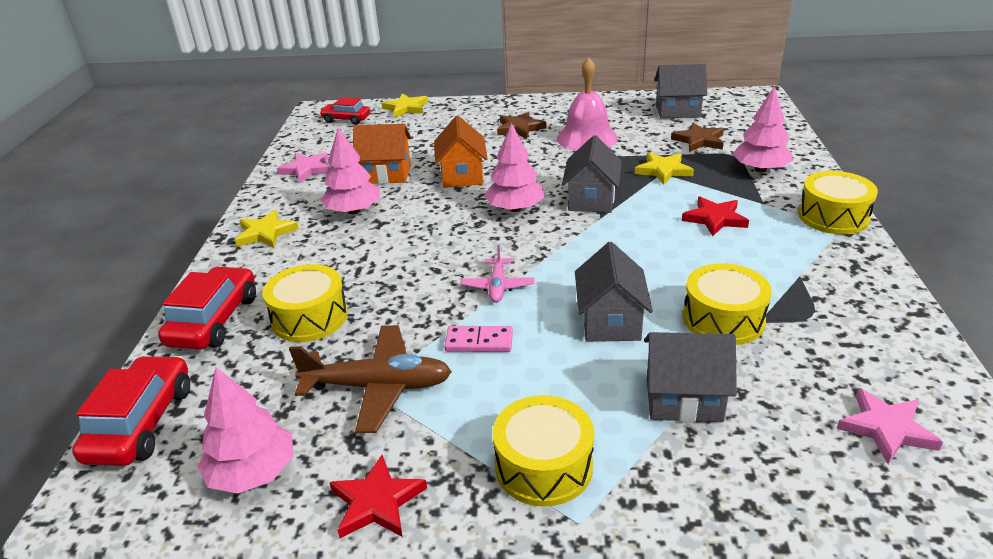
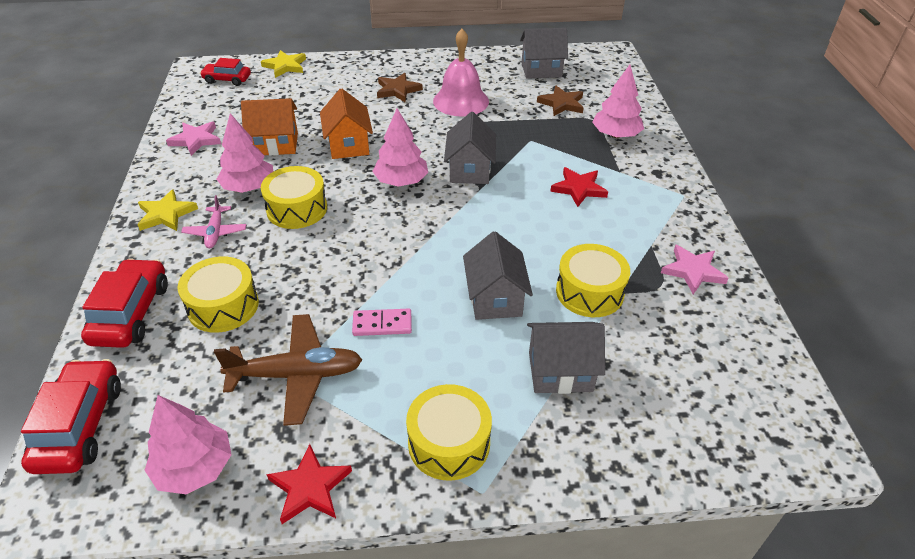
camera: 10 degrees left, 10 degrees up
pink plane [461,245,534,303] -> pink plane moved to [181,195,246,248]
yellow star [635,152,694,185] -> none
yellow drum [798,171,878,235] -> yellow drum moved to [261,166,327,229]
pink star [837,388,943,464] -> pink star moved to [661,245,729,295]

